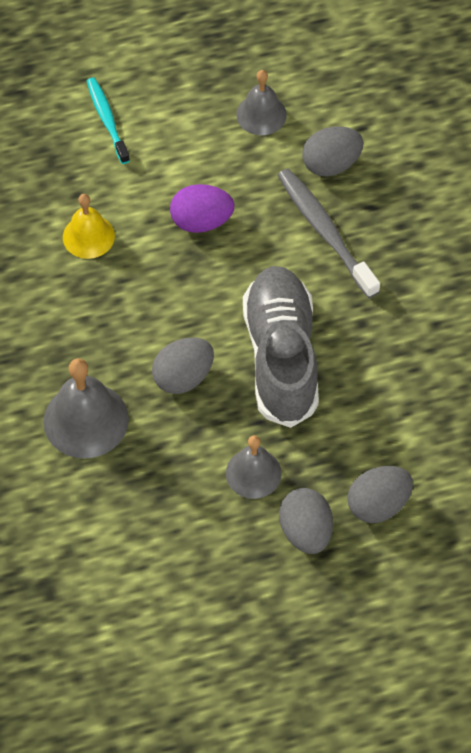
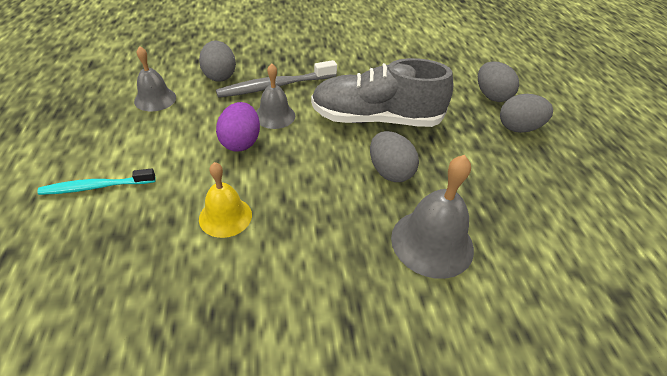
camera: 85 degrees left, 15 degrees down
grey bell [226,435,282,499] -> grey bell moved to [256,64,295,129]

